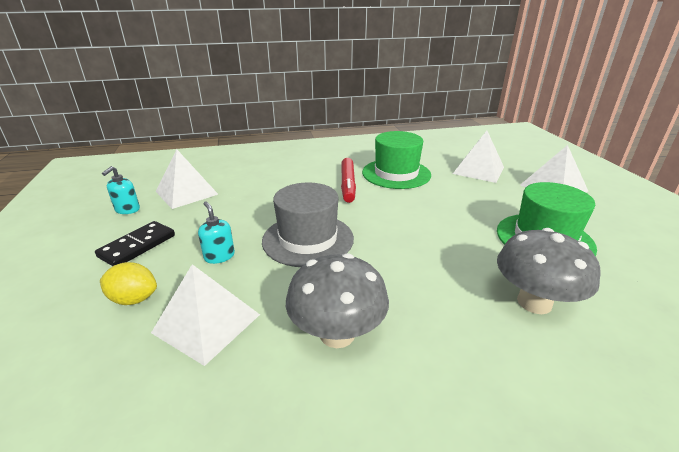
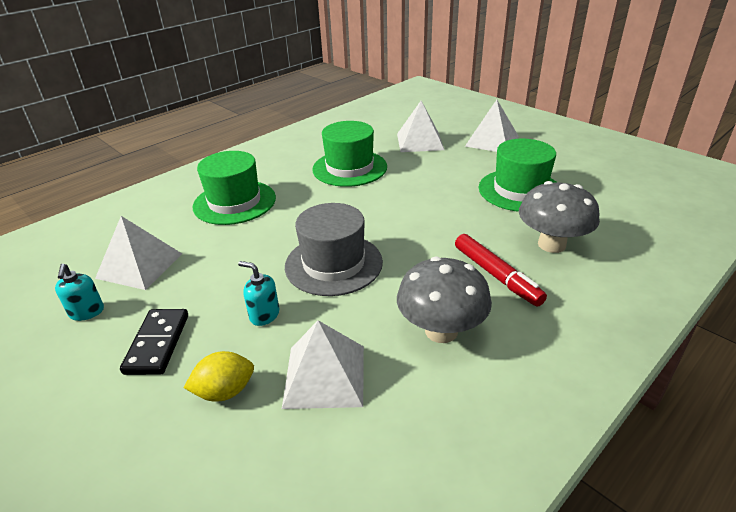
camera: 30 degrees left, 5 degrees up
red marker [341,158,356,203] -> red marker moved to [455,234,547,307]
none -> green hat [193,151,276,225]

